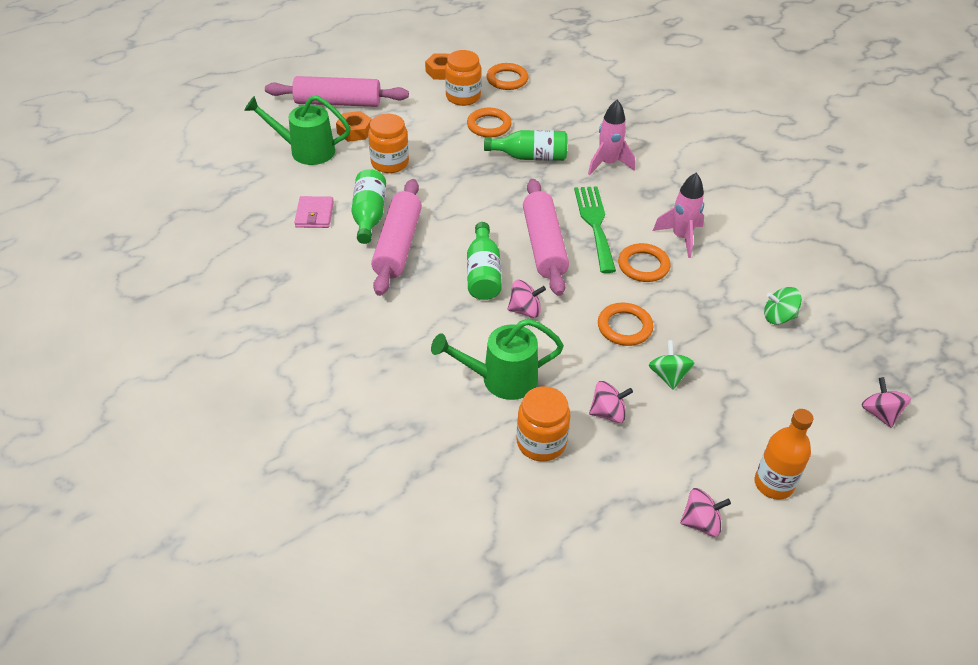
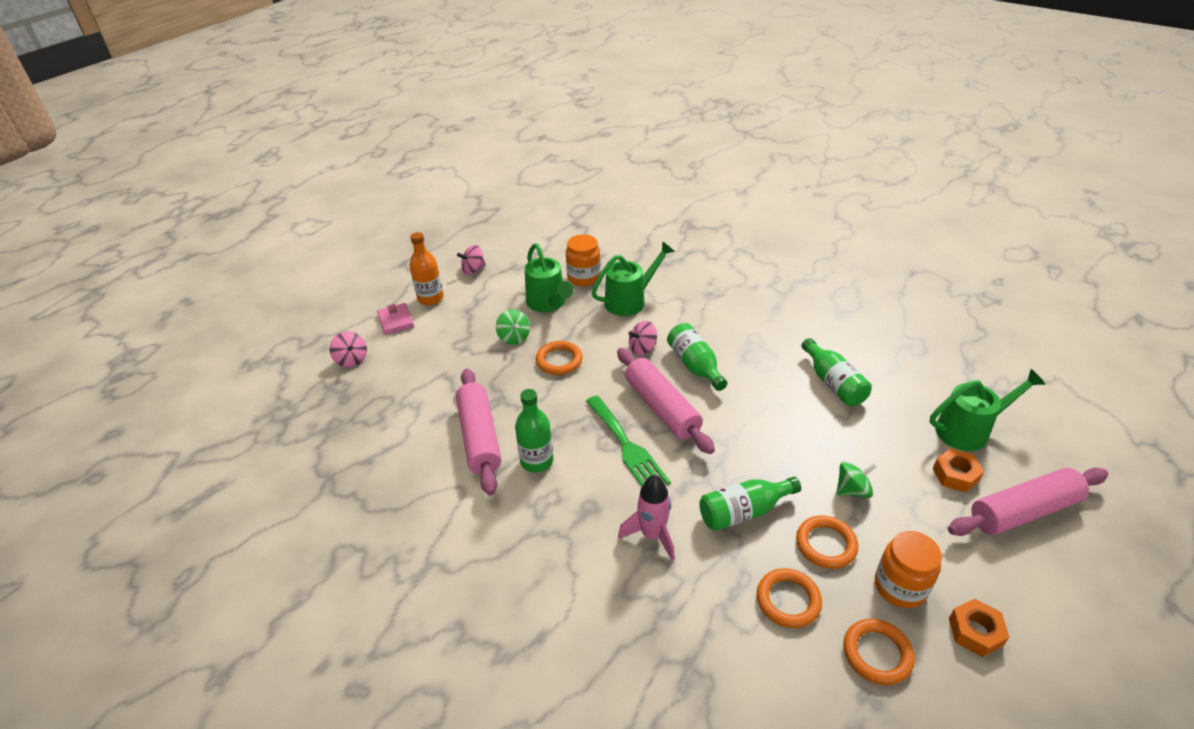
camera: 160 degrees right, 5 degrees down
pink wallet [294,196,334,228] -> pink wallet moved to [377,303,414,335]
orange jar [368,114,409,173] -> none
pink rolling pin [371,179,422,296] -> pink rolling pin moved to [456,368,501,496]
pink spinning top [589,381,633,423] -> green watering can [525,243,573,312]
orange ring [618,243,671,282] -> orange ring moved to [757,568,822,628]
pink rocket [653,173,704,258] -> green bottle [515,389,553,472]
green spinning top [764,287,802,325] -> green spinning top moved to [836,461,877,498]

